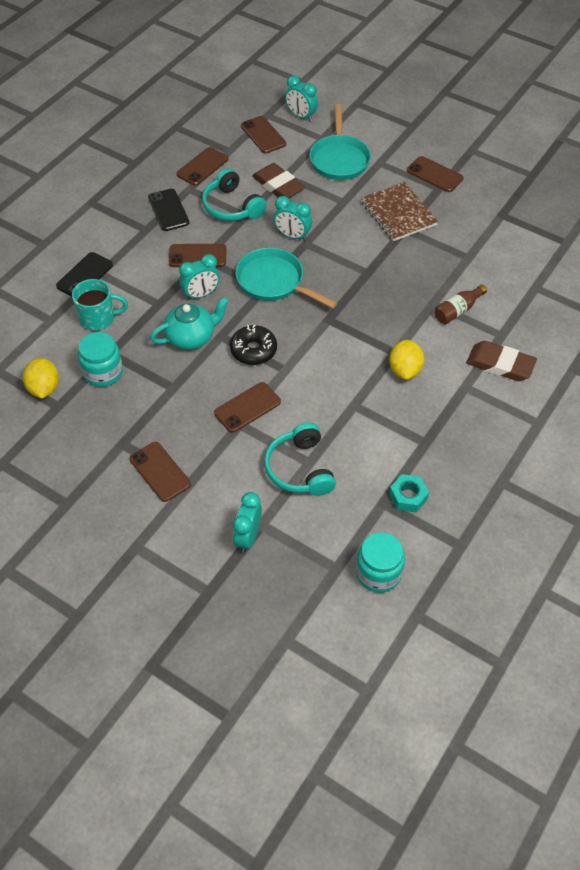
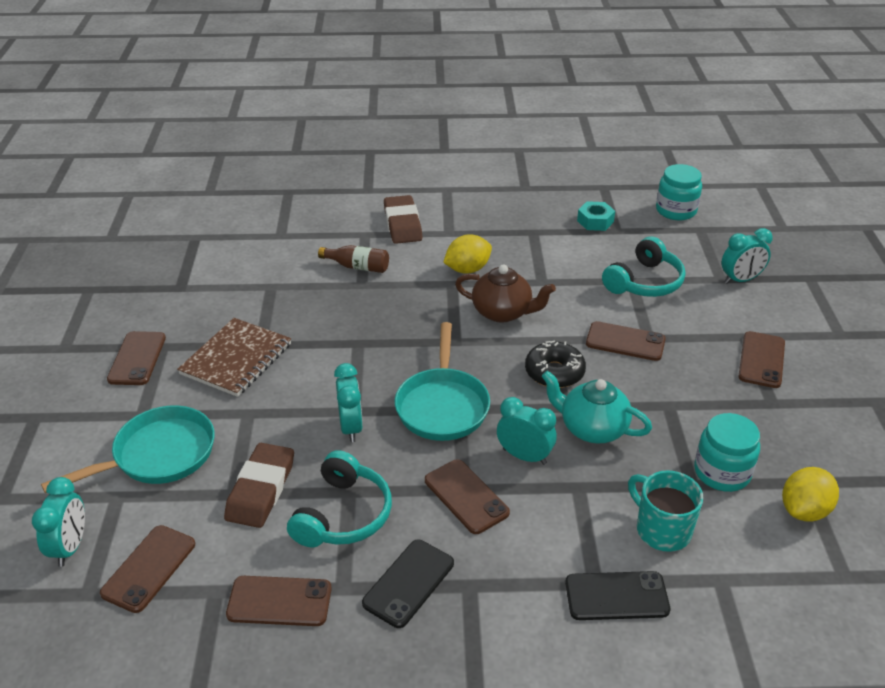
camera: 125 degrees left, 15 degrees down
none -> brown teapot [455,264,556,323]

